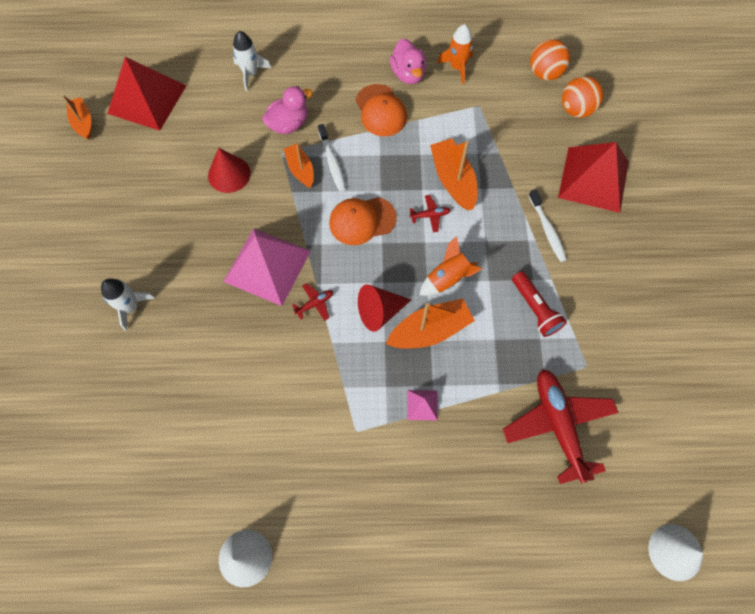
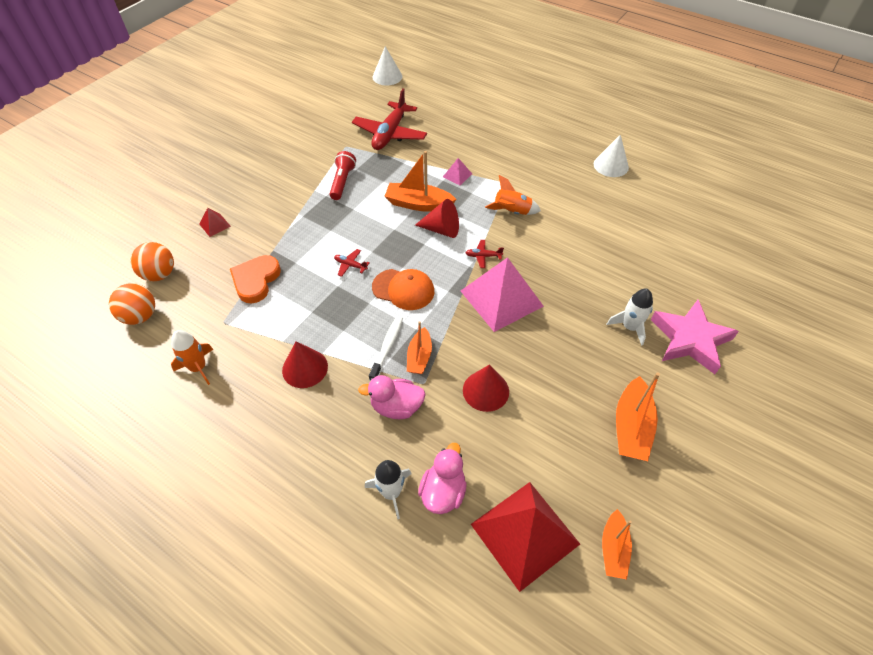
camera: 145 degrees left, 15 degrees down
orange cap [356,84,407,136] -> red cone [282,341,328,388]
pink duck [390,38,426,84] -> pink duck moved to [418,443,467,514]
orange rocket [419,236,482,296] -> orange rocket moved to [485,175,541,215]
orange boat [430,138,477,210] -> orange boat moved to [616,372,660,461]
white toothbrush [528,189,567,262] -> none
red pyramid [558,142,629,213] -> red pyramid [199,208,231,237], size x0.43
none -> orange heart [230,255,281,303]
none -> pink star [651,300,739,374]

